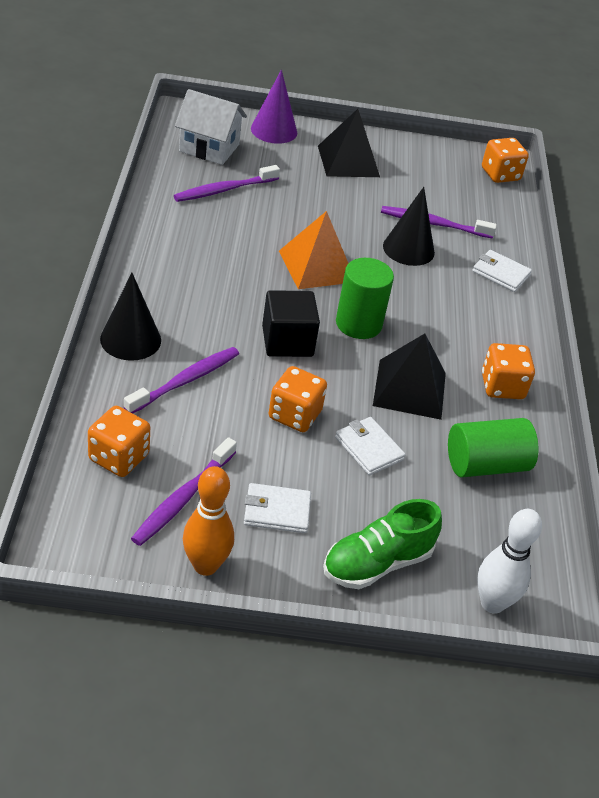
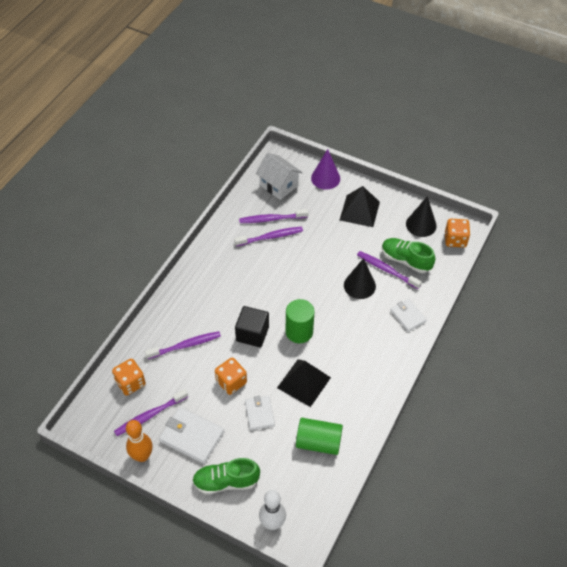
camera: 30 degrees right, 10 degrees up
black cone [100,273,161,361] -> black cone moved to [406,196,437,237]
white wallet [244,483,311,533] -> white wallet [159,407,225,464], size x1.58
orange pyramid [279,211,348,289] -> none
orange dice [482,343,535,399] -> none
none -> purple toothbrush [234,227,303,246]
none -> green shoe [382,238,435,273]

